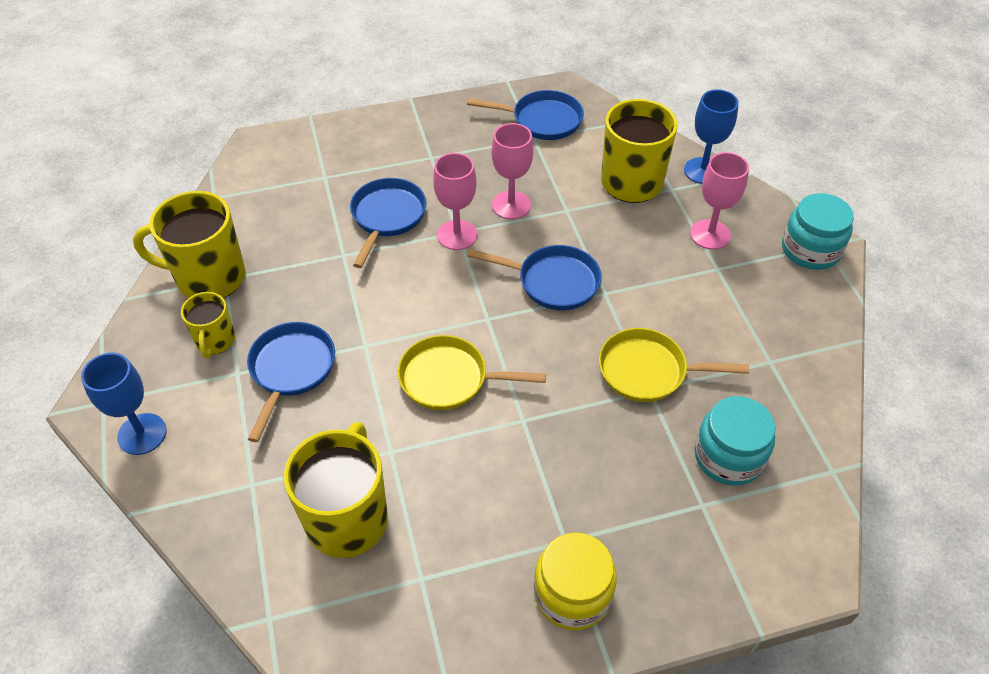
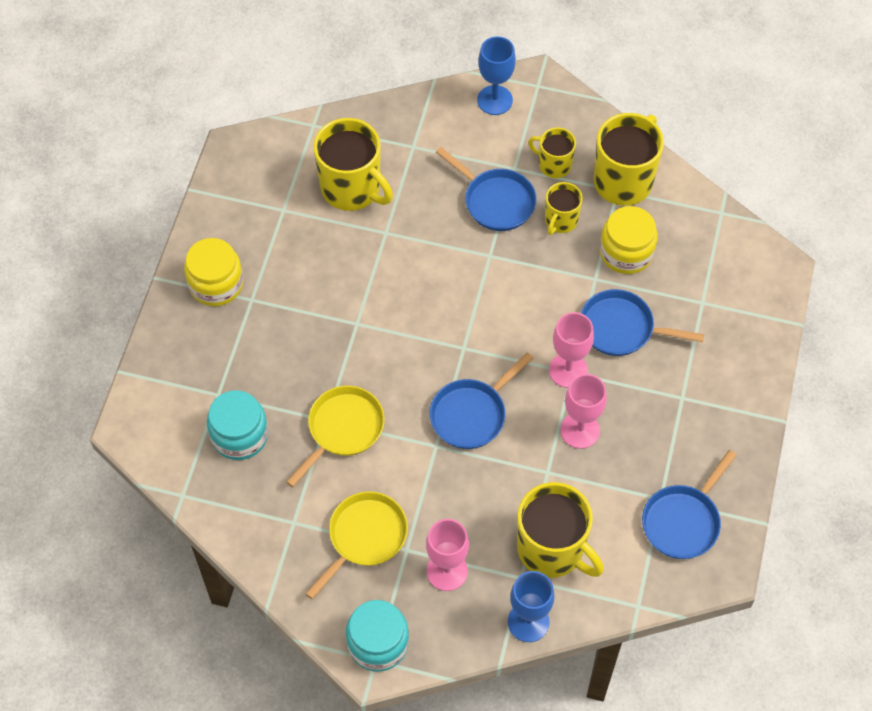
camera: 120 degrees right, 10 degrees up
blue pan [350,178,427,268] -> blue pan turned 150 degrees clockwise [581,289,704,356]
yellow pan [398,335,546,410] -> yellow pan moved to [305,492,408,599]
none -> yellow mug [545,182,583,235]
none -> yellow jar [600,206,658,274]

